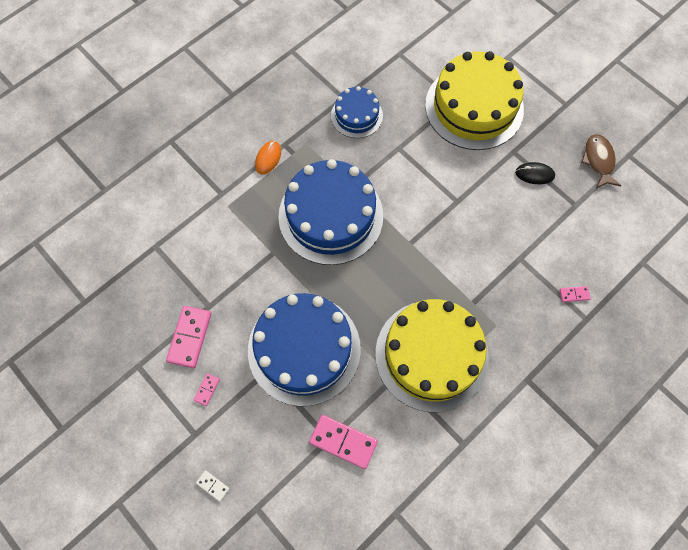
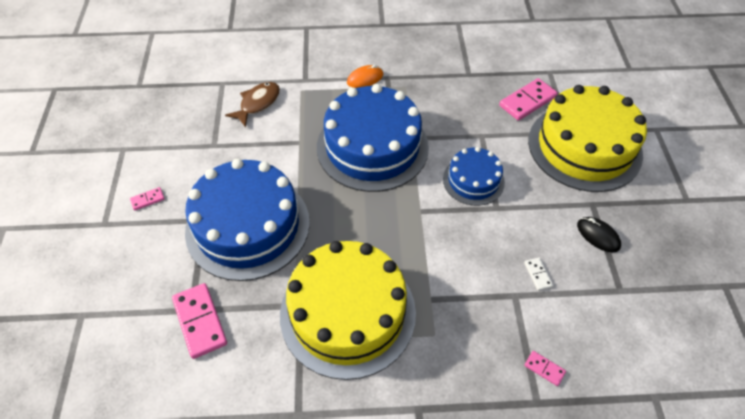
camera: 40 degrees right, 15 degrees down
pink domino [166,306,211,368] -> pink domino moved to [499,78,558,121]
white domino [196,470,230,502] -> white domino moved to [524,258,554,291]
blue cake [331,86,383,138] -> blue cake moved to [443,147,505,206]
brown fish [581,134,621,188] -> brown fish moved to [225,82,280,127]

